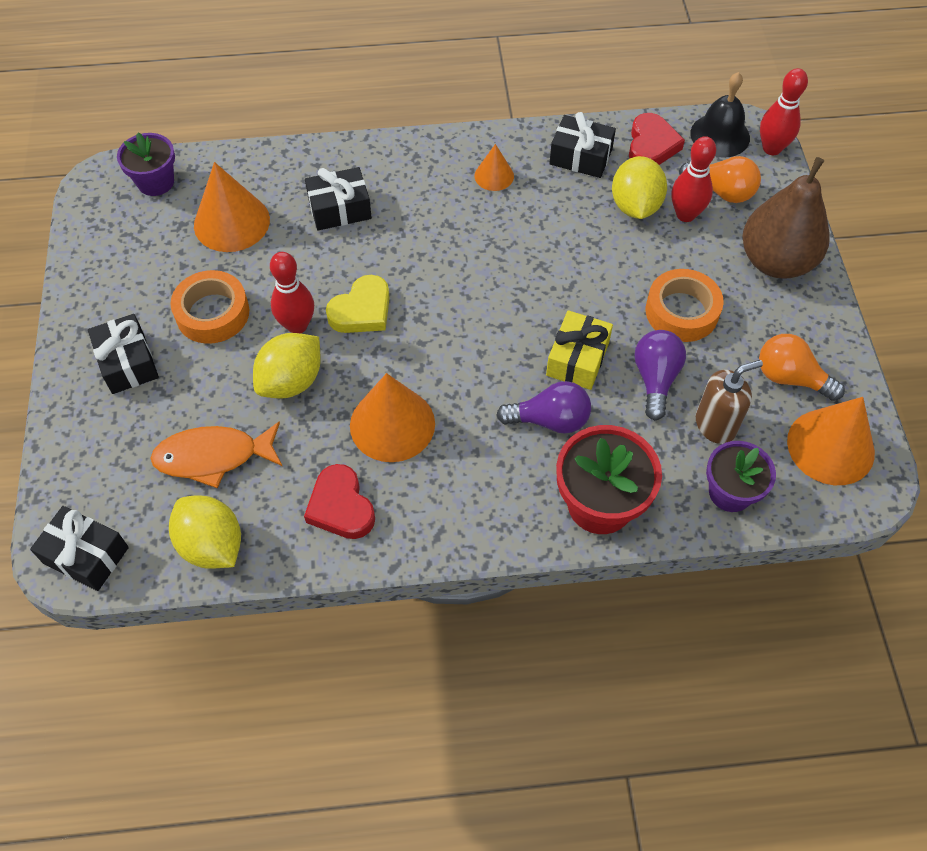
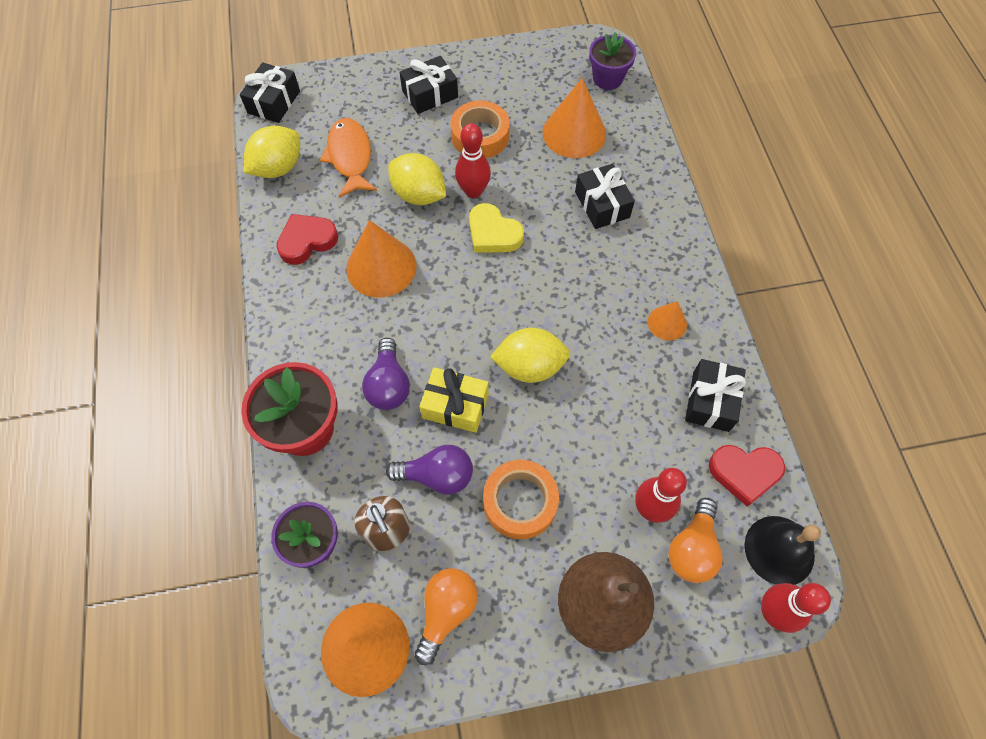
camera: 85 degrees right, 5 degrees up
yellow lemon [612,156,667,219] -> yellow lemon moved to [490,328,570,383]

